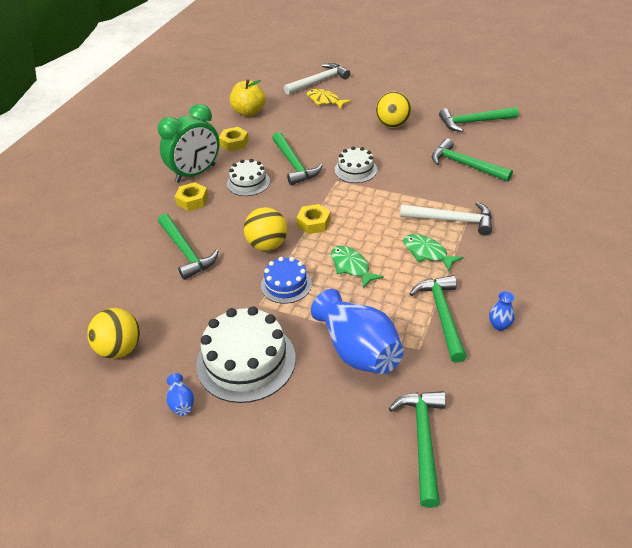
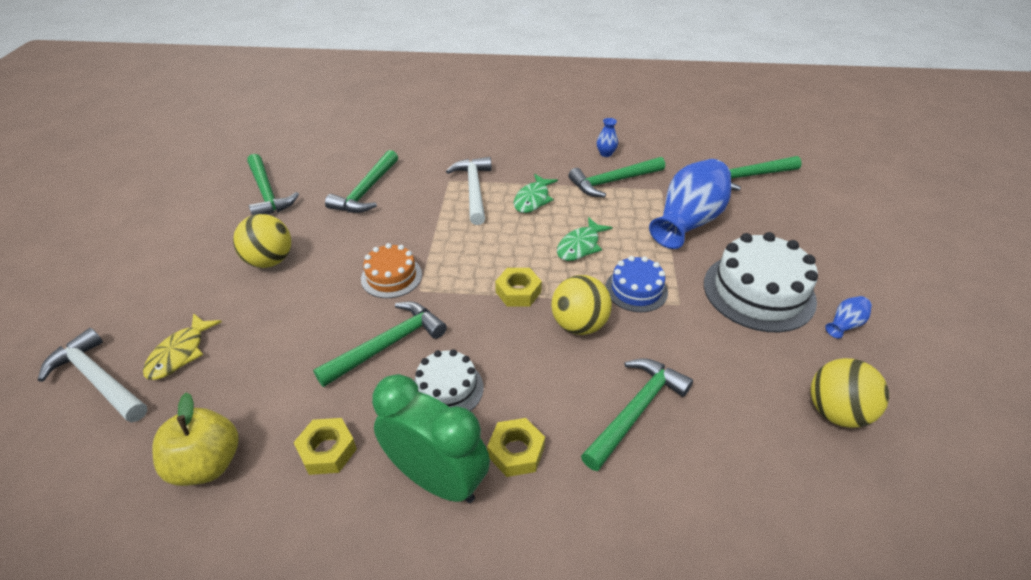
camera: 110 degrees left, 0 degrees up
white cake [335,146,377,183] -> orange cake [361,243,422,298]

